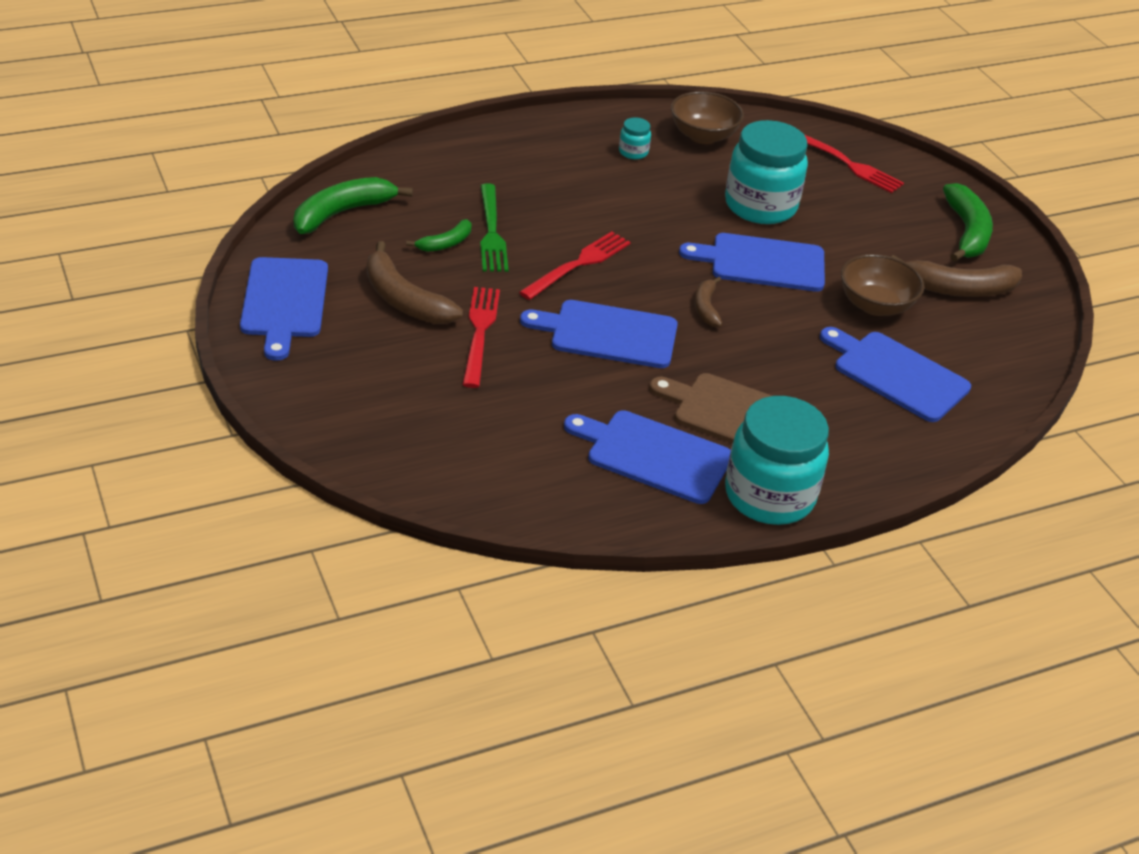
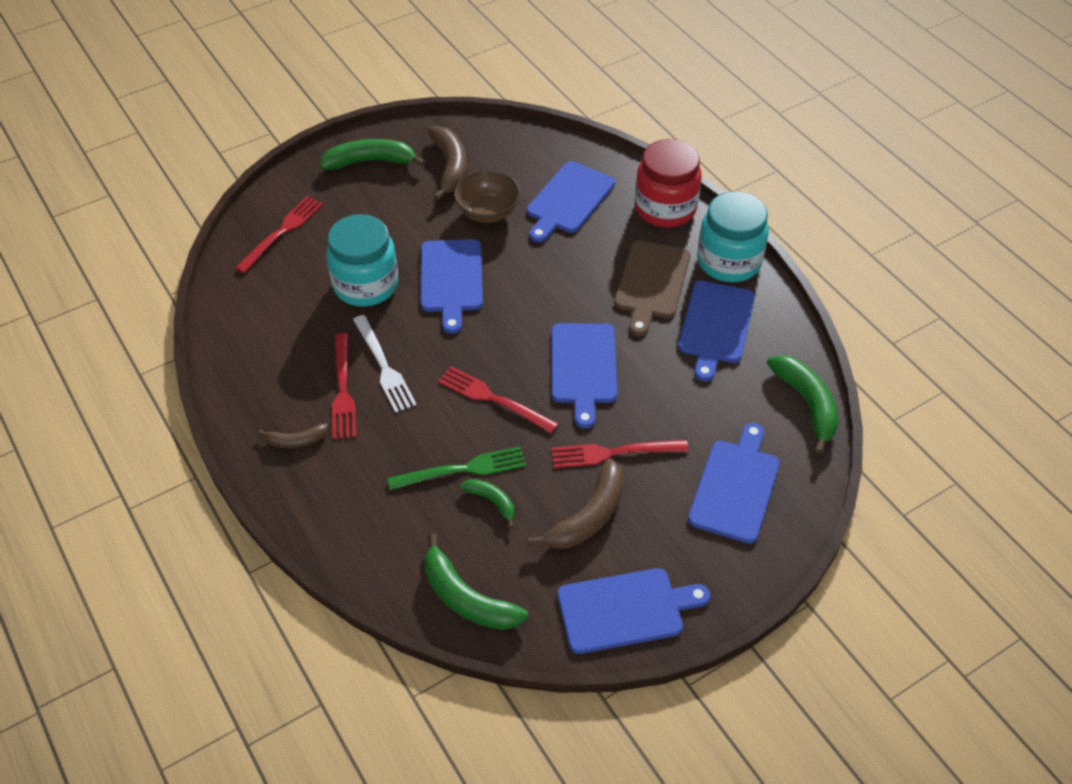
camera: 95 degrees left, 10 degrees up
turquoise jar [619,117,651,159] -> none
brown bowl [671,91,744,144] -> none
brown banana [695,277,722,327] -> brown banana moved to [258,423,328,448]
none -> red fork [332,333,356,439]
none -> white fork [353,315,417,413]
none -> red jar [635,139,702,227]
none -> blue cutting board [688,423,780,544]
none -> green banana [767,355,839,454]

